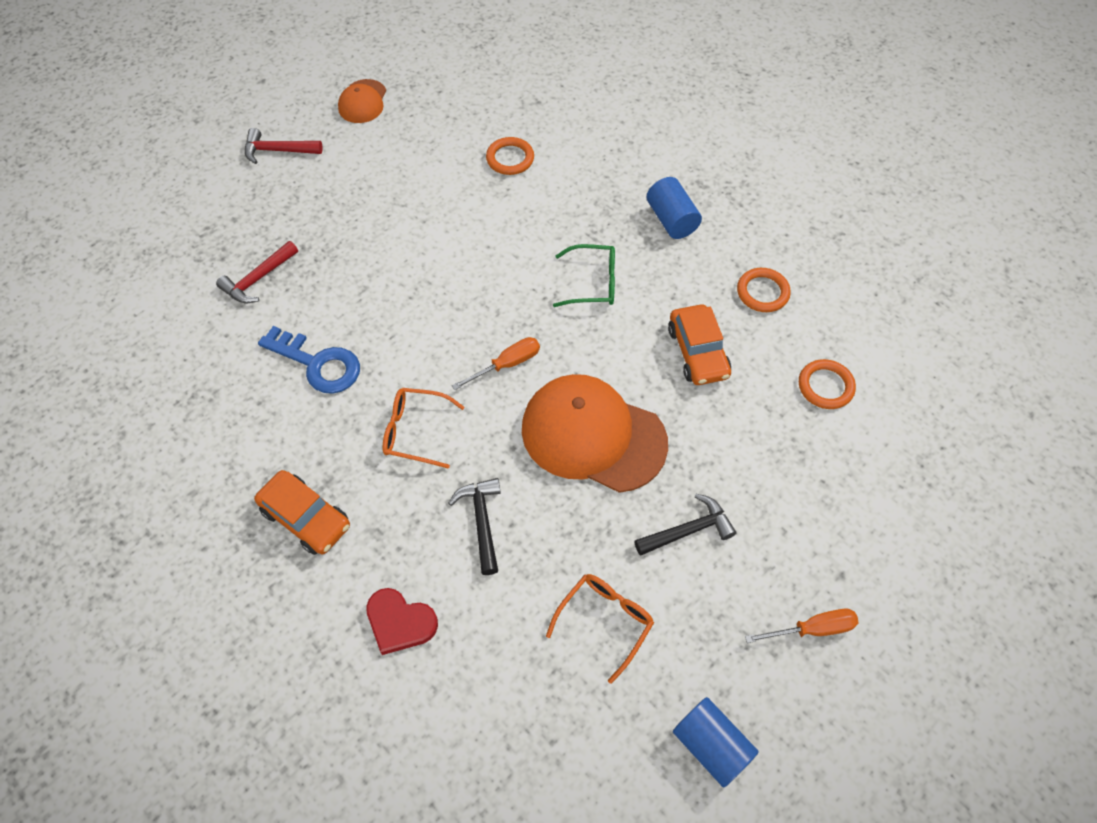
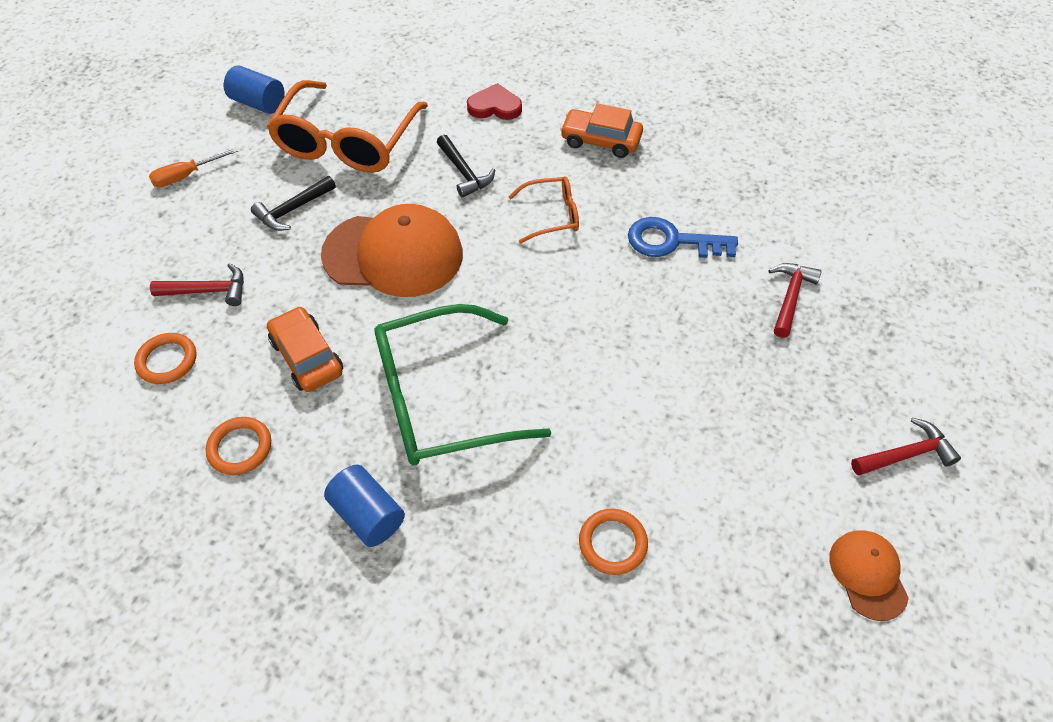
camera: 160 degrees right, 5 degrees down
orange screwdriver [452,337,540,390] -> none
orange glasses [546,574,654,684] -> orange glasses [267,80,428,173], size x2.00
green glasses [553,244,615,307] -> green glasses [374,304,552,465], size x2.00
none -> red hammer [150,263,244,306]

